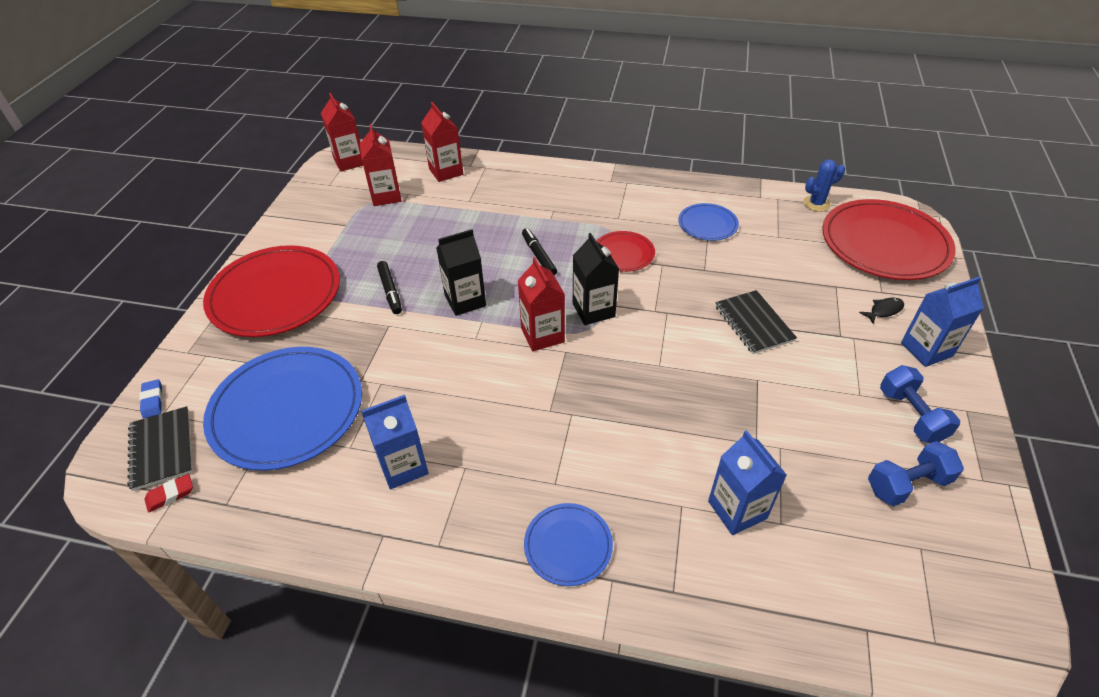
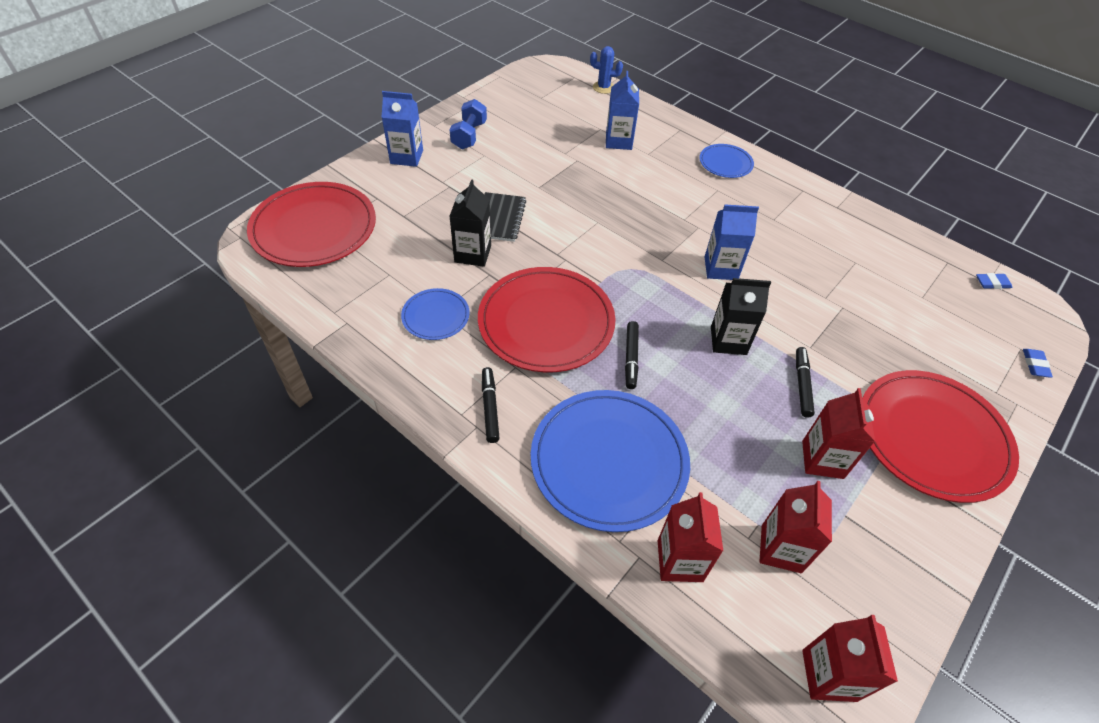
camera: 155 degrees left, 5 degrees up
black notebook [127,406,193,491] -> none
red eraser [145,474,193,513] -> blue eraser [976,273,1012,289]
blue plate [203,347,362,471] -> blue plate moved to [531,390,690,532]
blue carton [361,395,429,489] -> blue carton moved to [705,205,759,280]
red carton [518,257,565,351] -> red carton moved to [802,388,875,479]
black carton [573,233,619,325] -> black carton moved to [449,179,491,267]
red plate [596,231,655,272] -> red plate [478,267,616,373], size x2.02
blue cactus [803,160,845,212] -> blue cactus moved to [590,46,623,94]
black fish [859,298,904,324] -> none
blue dumbbell [868,441,964,506] -> none
none -> black marker [482,367,500,443]

